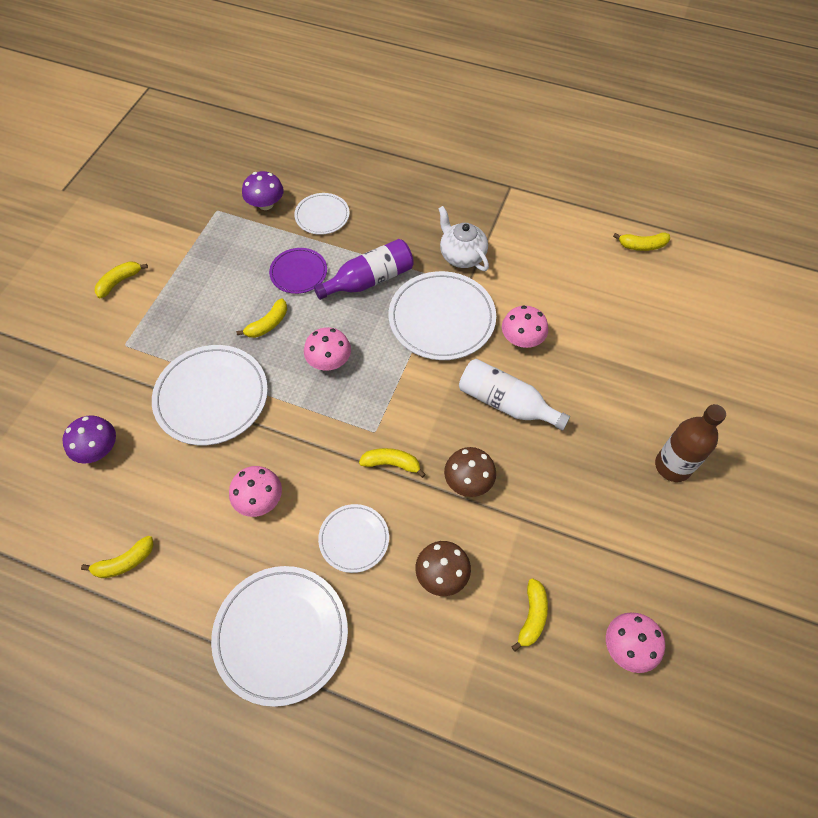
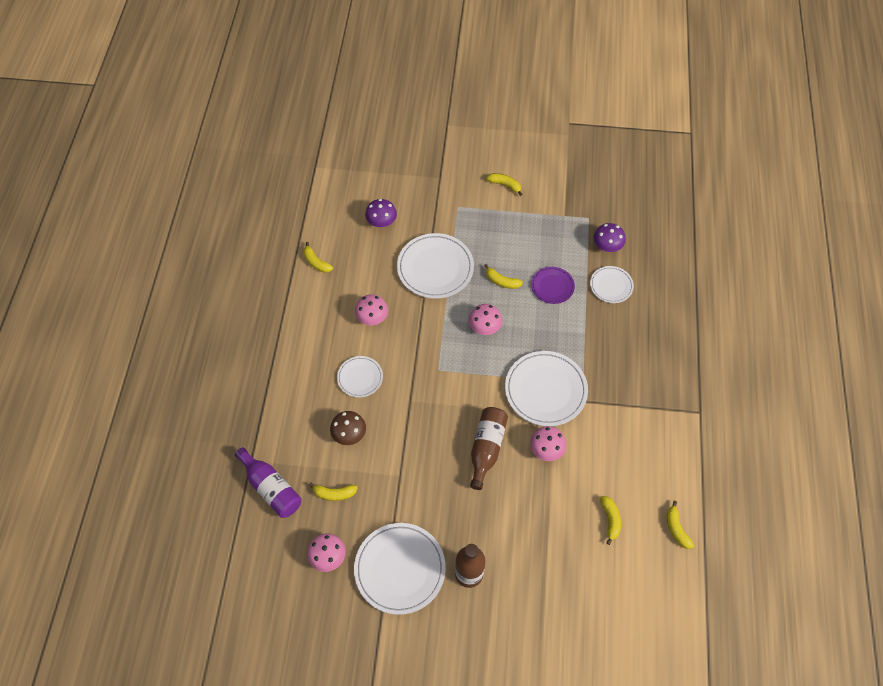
camera: 75 degrees right, 0 degrees up
white plate [211,566,348,707] -> white plate moved to [354,523,446,615]
purple bottle [314,239,414,300] -> purple bottle moved to [235,447,302,518]
yellow banana [359,448,426,478] -> yellow banana moved to [600,496,621,545]
white teapot [438,206,489,271] -> none
brown mushroom [444,447,496,497] -> none
white bottle [459,359,570,431] -> brown bottle [470,407,508,490]

